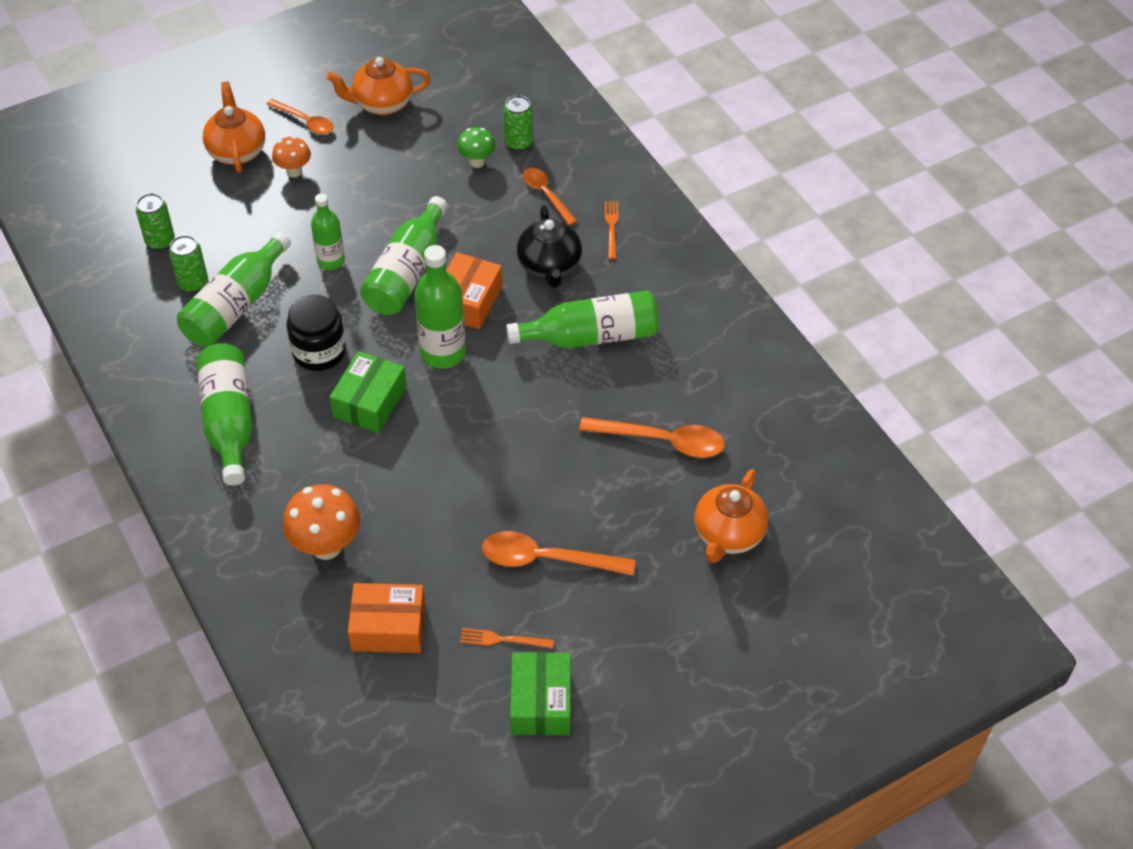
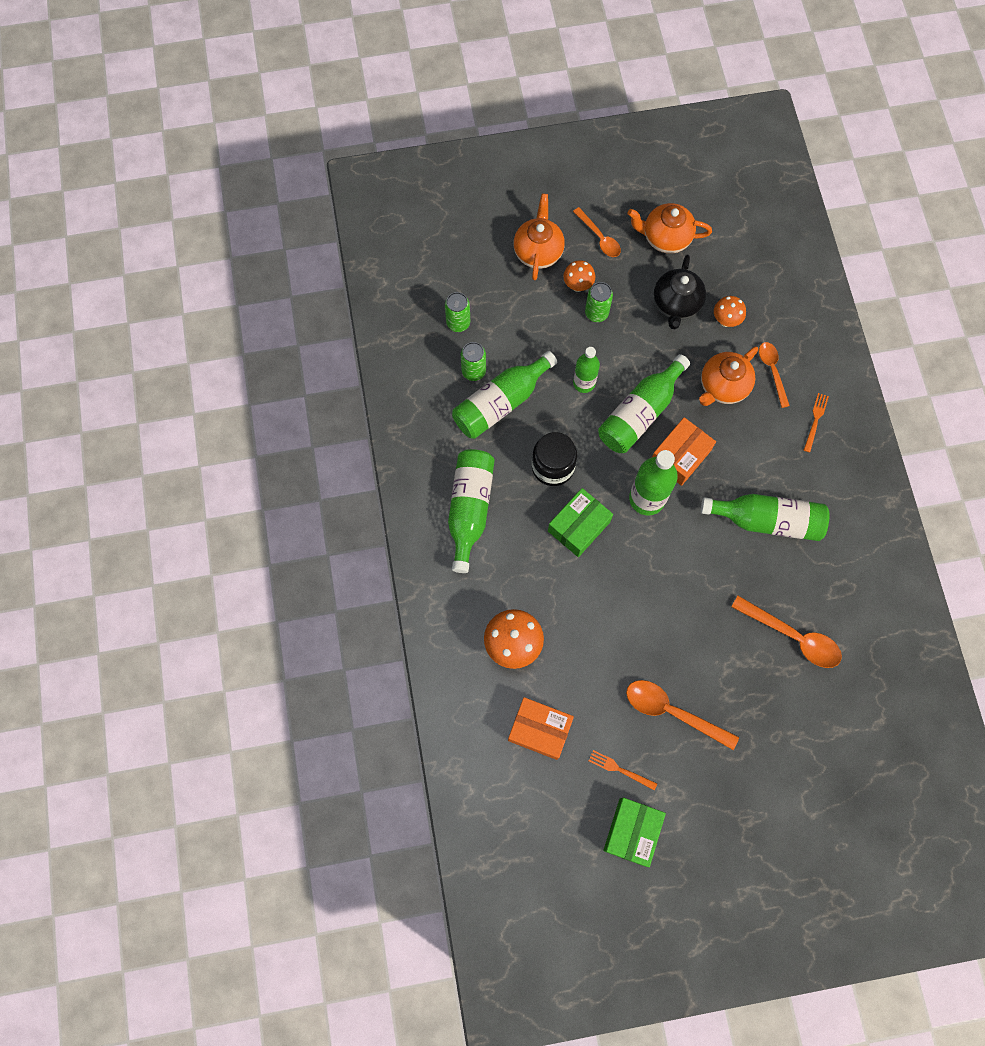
camera: 20 degrees right, 20 degrees up
green mushroom [457,127,495,168] -> orange mushroom [714,296,746,327]
green can [503,95,533,151] -> green can moved to [585,282,613,322]
black teapot [517,205,582,288] -> black teapot moved to [653,255,706,329]
orange teapot [695,469,768,563] -> orange teapot moved to [699,346,758,406]

